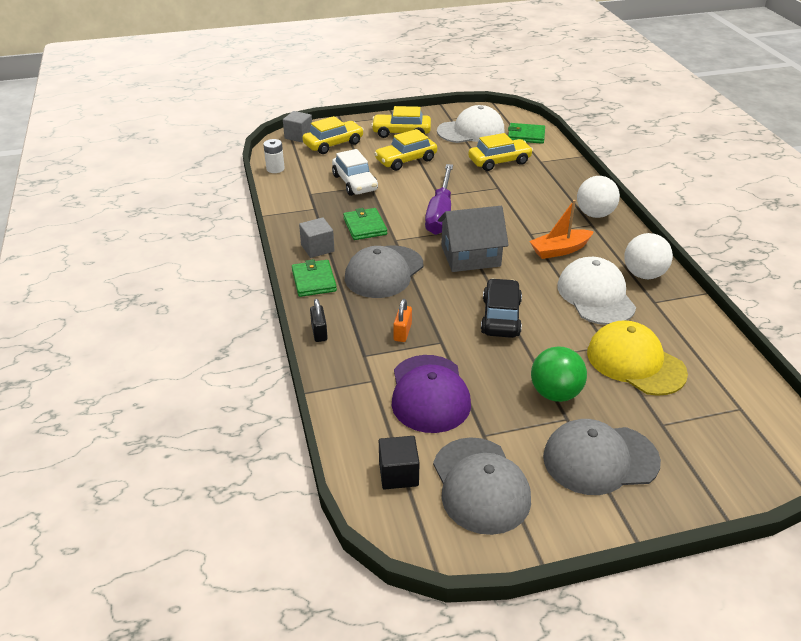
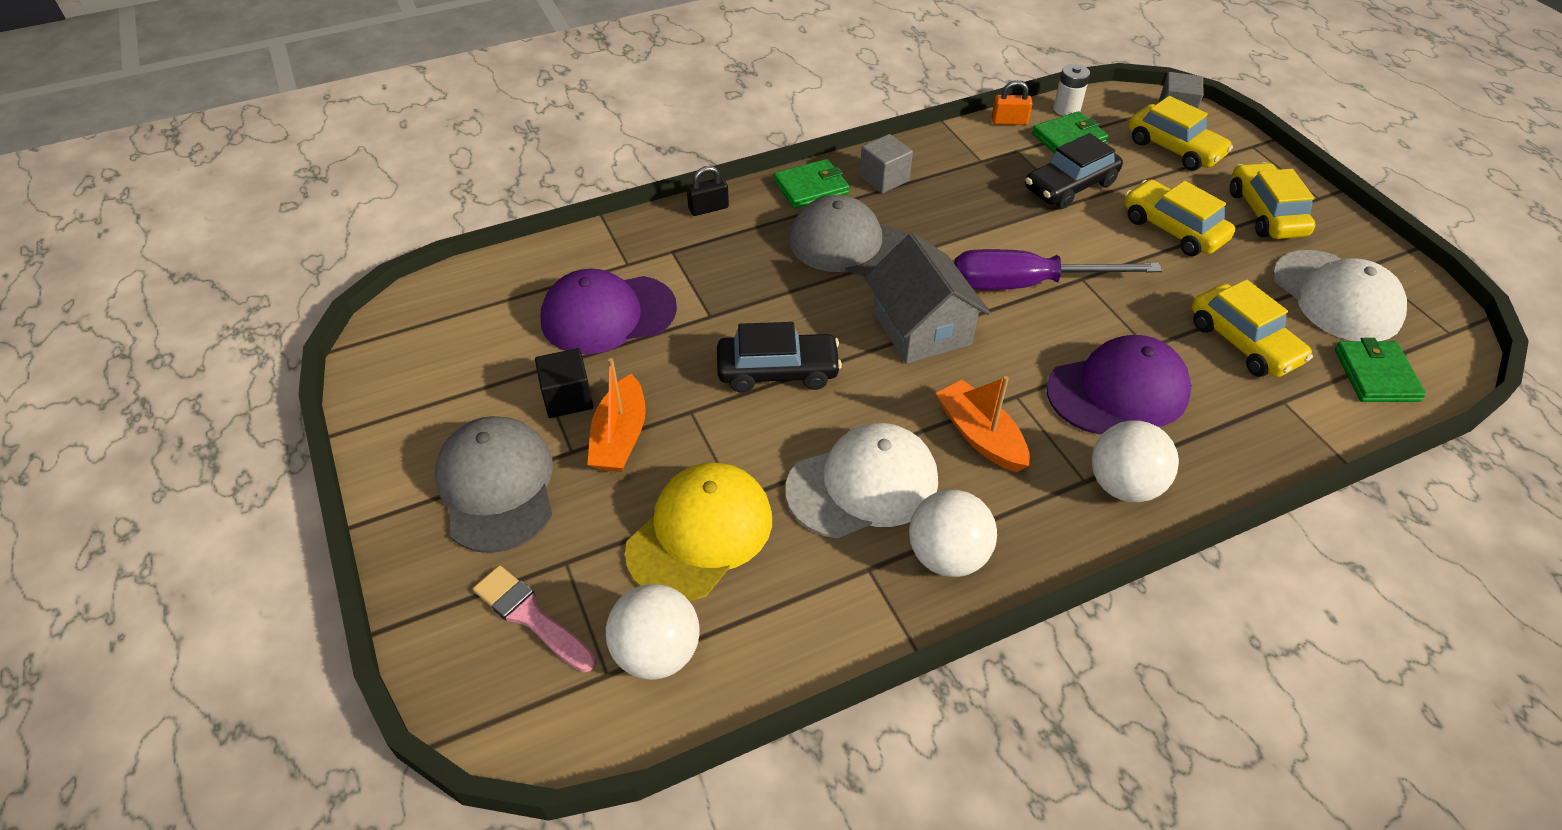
camera: 80 degrees right, 10 degrees up
white car [332,149,378,196] -> black car [1025,133,1123,209]
green wallet [343,208,387,240] -> green wallet moved to [1032,111,1108,154]
black cube [379,436,420,490] -> black cube moved to [535,348,593,418]
orange padlock [393,299,412,342] -> orange padlock moved to [992,80,1033,125]
grey cap [433,437,531,535] -> none
green ball [531,347,587,402] -> orange boat [587,358,646,472]
none -> pink brush [473,565,596,672]
none -> white ball [606,584,700,680]
none -> purple cap [1046,335,1191,434]

